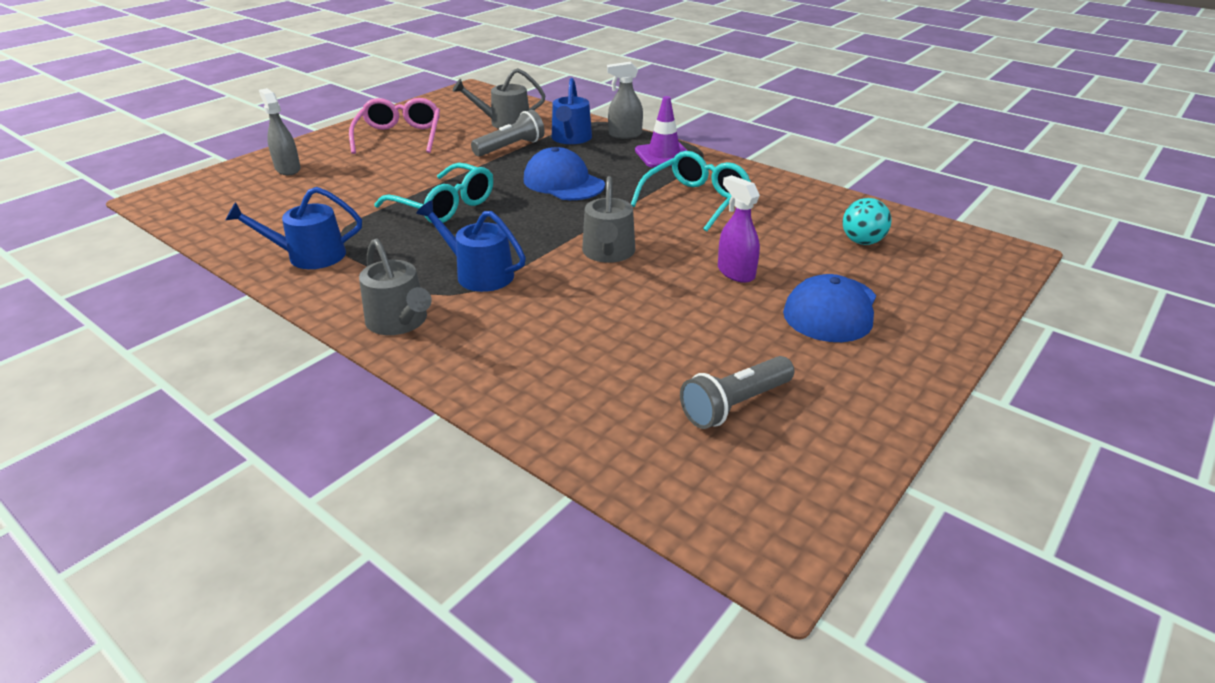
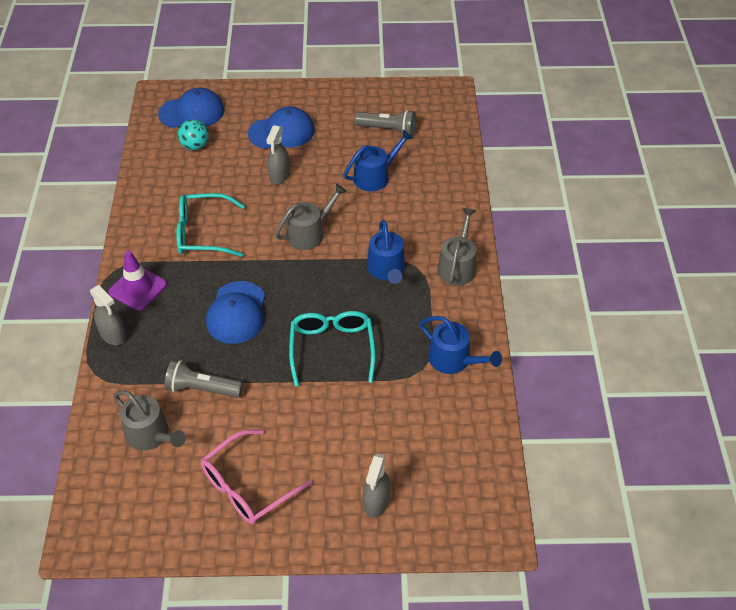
camera: 130 degrees left, 15 degrees up
blue watering can [552,78,592,144] -> blue watering can moved to [344,130,413,191]
purple spray bottle [718,175,760,283] -> grey spray bottle [266,125,290,185]
none -> blue cap [158,88,224,128]

